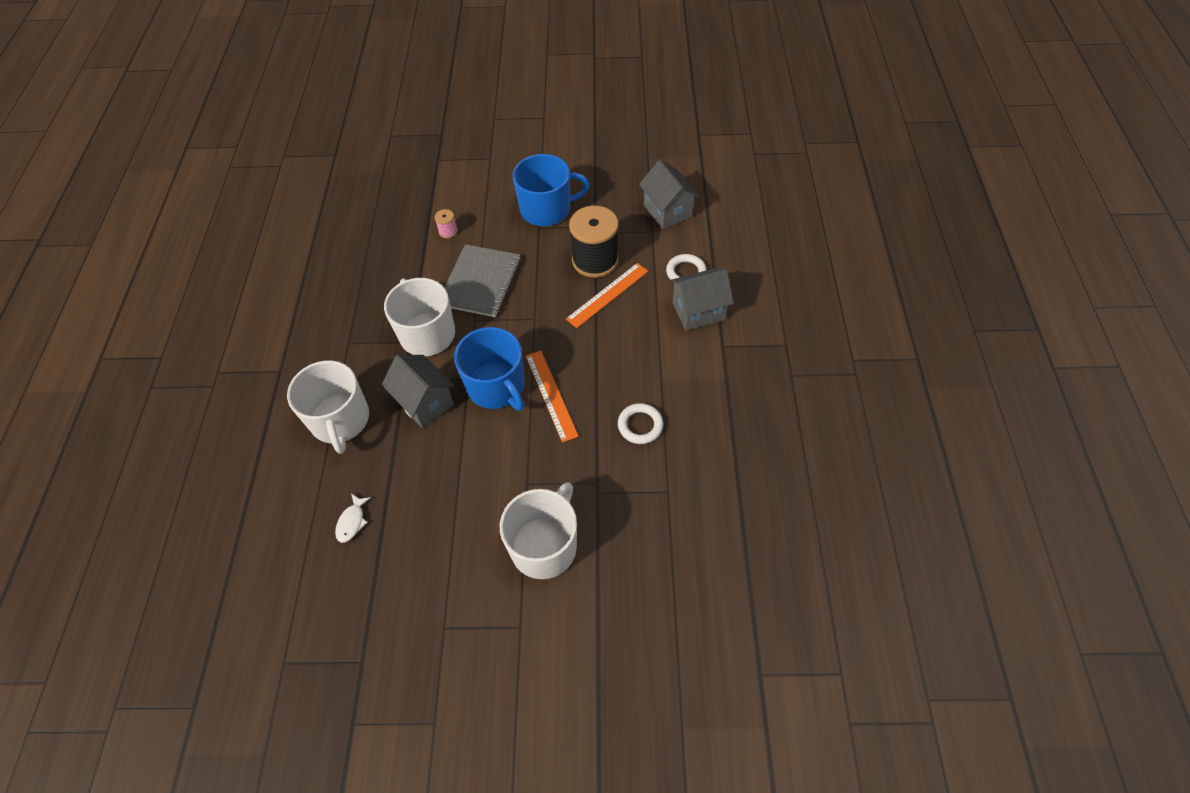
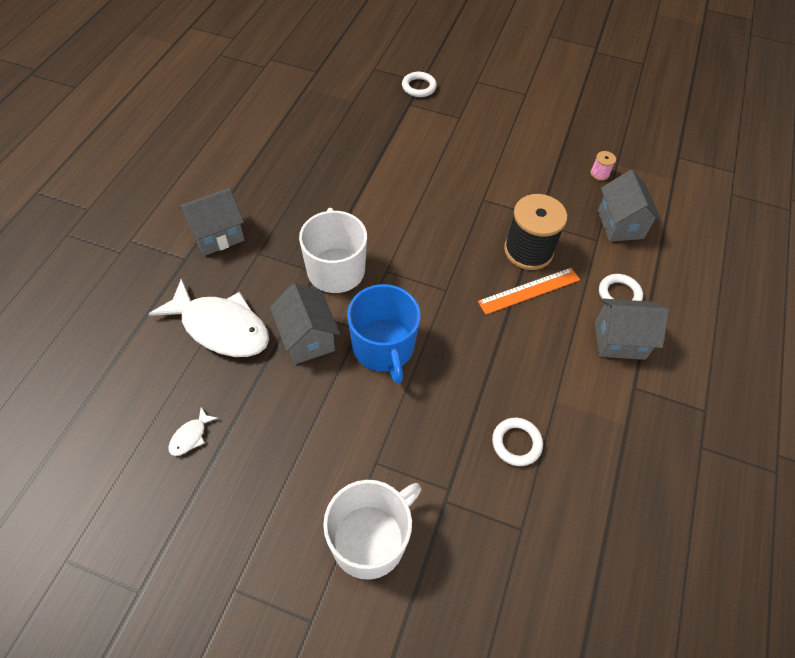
camera: 15 degrees right, 0 degrees up
white mug [287,361,369,454] -> white fish [149,278,269,357]
pink spool [435,209,458,238] -> pink spool moved to [590,151,616,181]
grey notebook [444,244,521,317] -> none
blue mug [513,154,590,226] -> none
orange ruler [526,351,579,443] -> none
none -> grey house [178,188,245,256]
none -> white ring [402,72,437,97]

